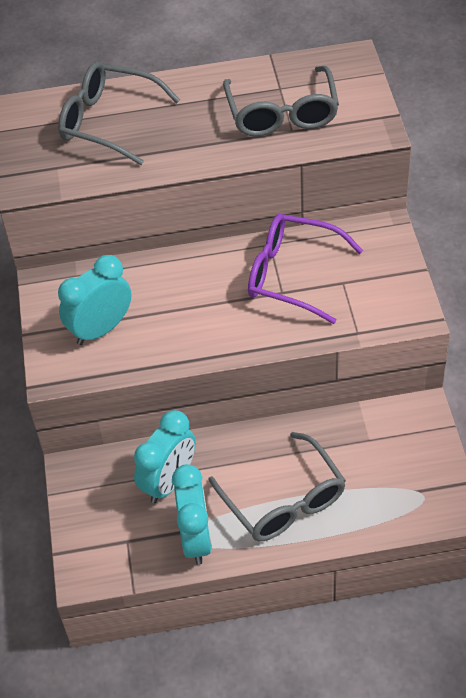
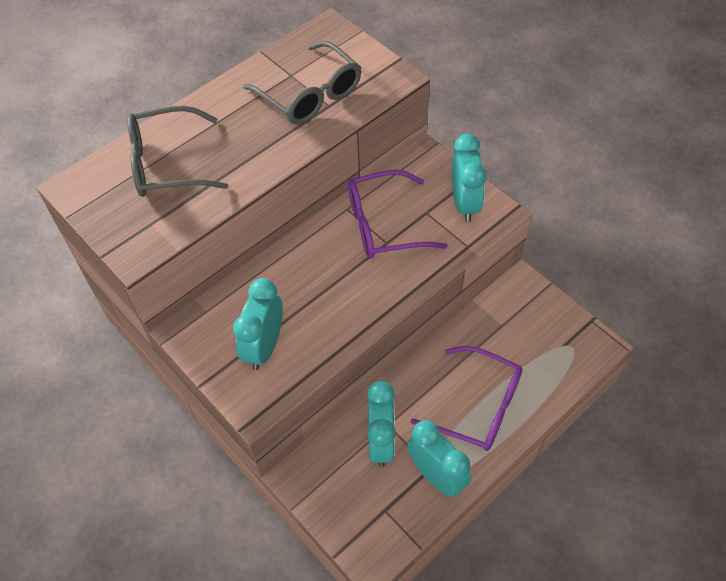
camera: 35 degrees left, 5 degrees up
grey glasses [208,432,346,541] -> purple glasses [411,346,523,451]
none -> turquoise clock [452,134,486,222]

